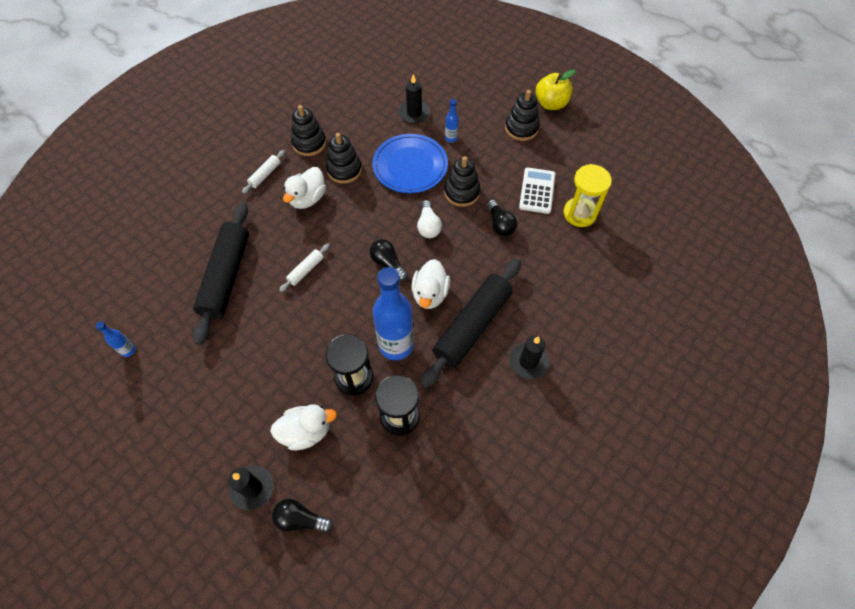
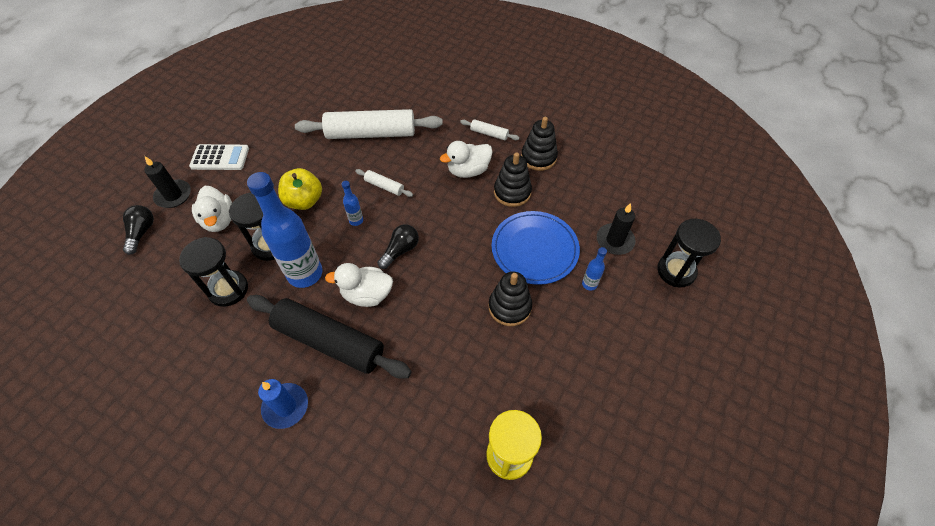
camera: 80 degrees right, 5 degrees down
blue bottle [96,322,136,357] -> blue bottle moved to [341,181,363,226]
black rolling pin [193,202,249,345] -> white rolling pin [295,109,443,139]
white duck [283,167,326,209] -> white duck turned 45 degrees counterclockwise [440,141,492,178]
white light bulb [417,200,442,238] -> none
black light bulb [486,200,517,236] -> none
black stacking toy [505,90,539,141] -> none
black candle [509,336,549,379] -> blue candle [258,379,308,429]
white calculator [519,167,555,214] -> white calculator moved to [189,144,249,170]
yellow apple [536,70,576,110] -> yellow apple moved to [278,168,322,210]
none -> black hourglass [657,219,721,287]

